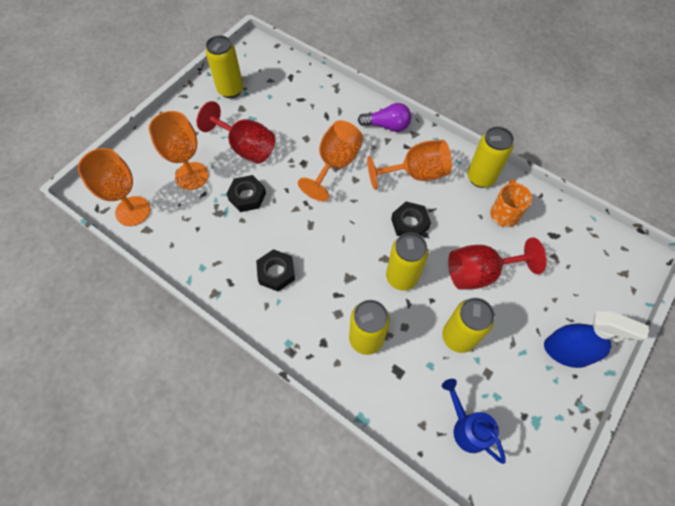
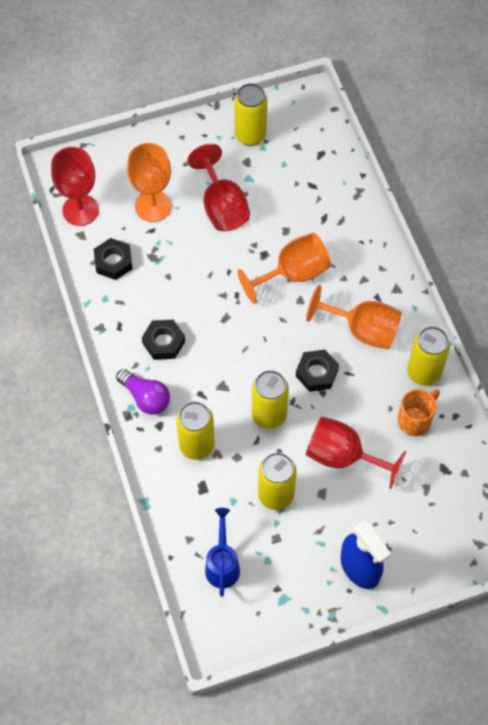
camera: 35 degrees right, 0 degrees up
orange goblet [78,148,150,226] -> red goblet [51,147,99,226]
black nut [227,175,266,212] -> black nut moved to [94,238,133,280]
purple light bulb [358,103,411,132] -> purple light bulb moved to [116,369,170,415]

